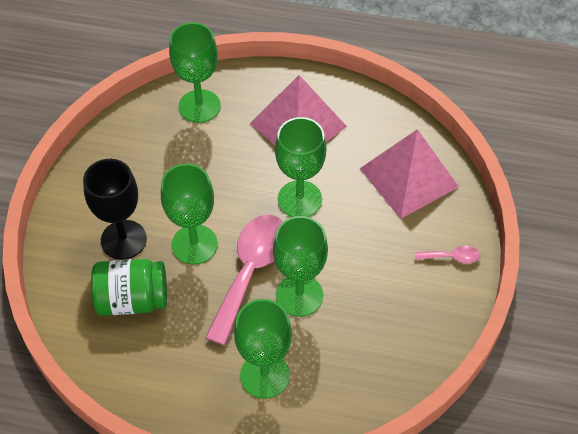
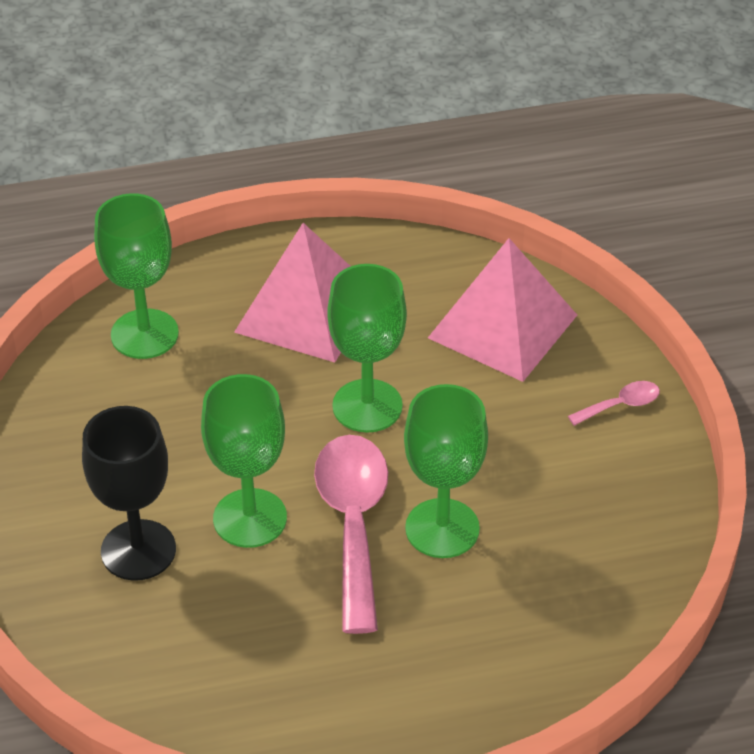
camera: 25 degrees left, 10 degrees down
green jar [91,259,167,316] -> none
green goblet [234,299,292,399] -> none

